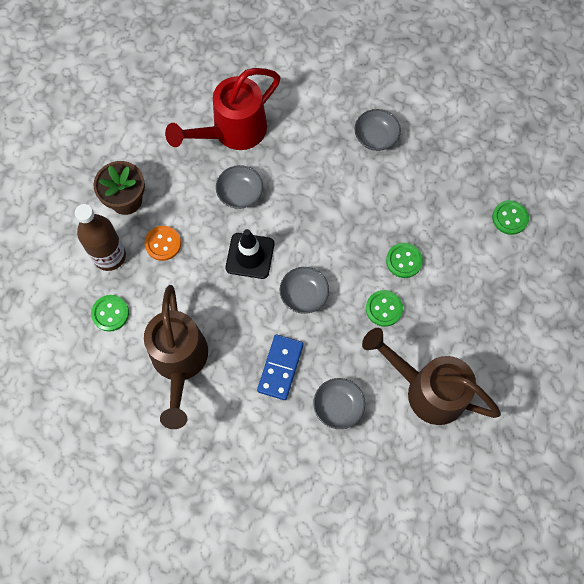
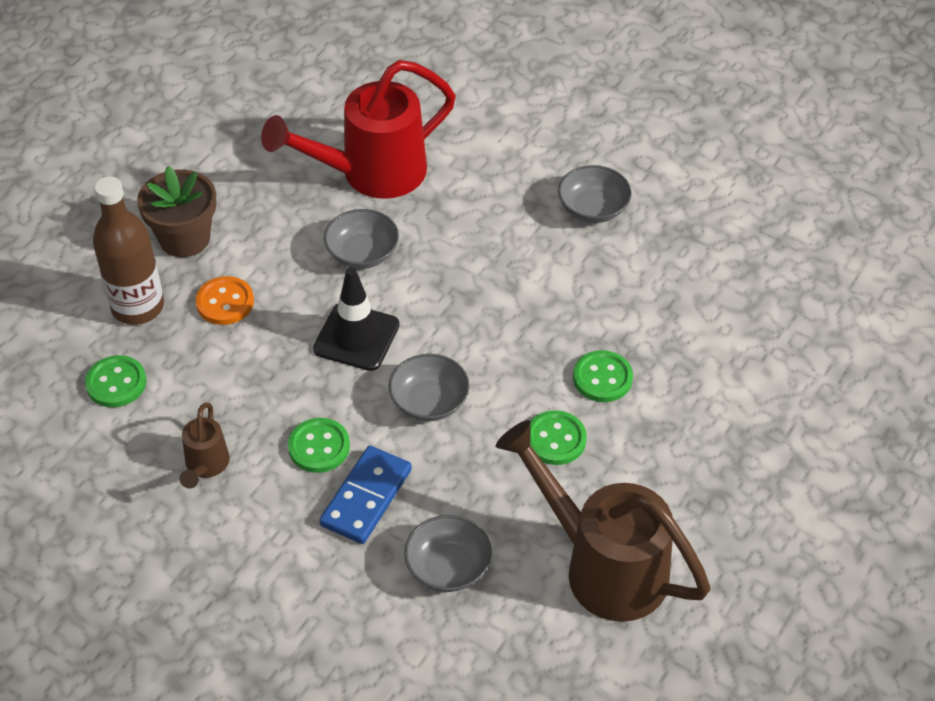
camera: 10 degrees right, 20 degrees down
brown watering can [144,285,208,429] -> brown watering can [179,403,230,489], size x0.46
green button [492,200,529,235] -> green button moved to [288,418,350,473]

